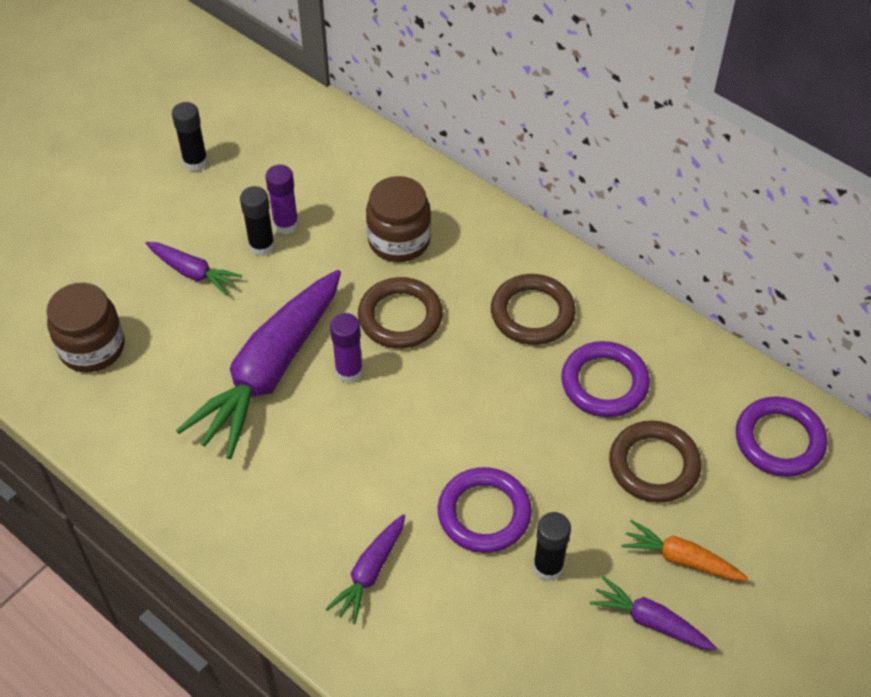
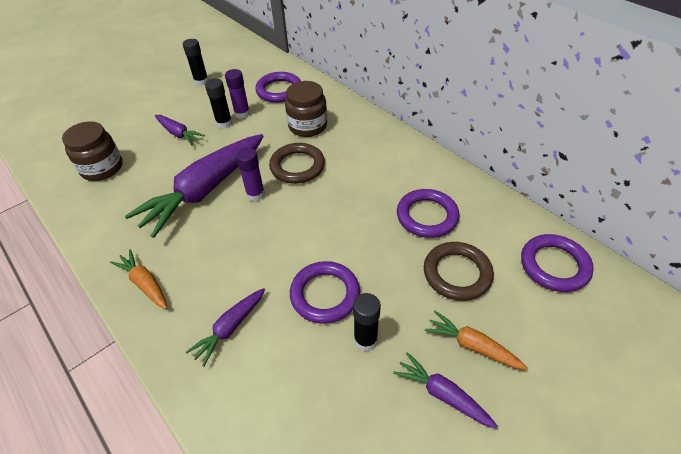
camera: 10 degrees right, 5 degrees down
brown ring [491,274,576,345] -> none
none -> orange carrot [110,249,167,309]
none -> purple ring [255,72,301,103]

